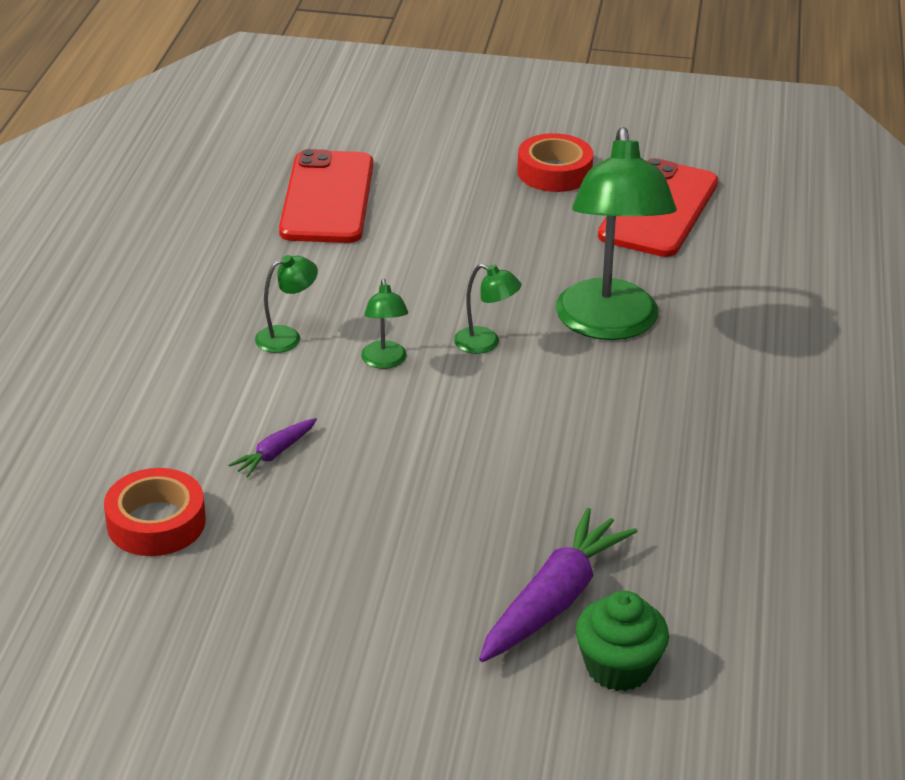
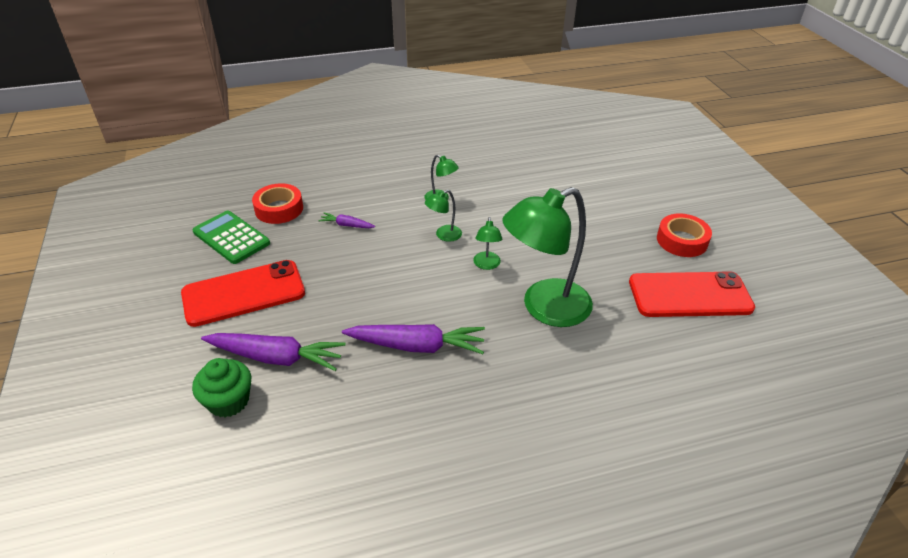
camera: 65 degrees right, 5 degrees up
red phone [279,149,373,243] -> red phone moved to [181,260,305,327]
none -> green calculator [192,211,270,264]
none -> purple carrot [342,324,485,354]

